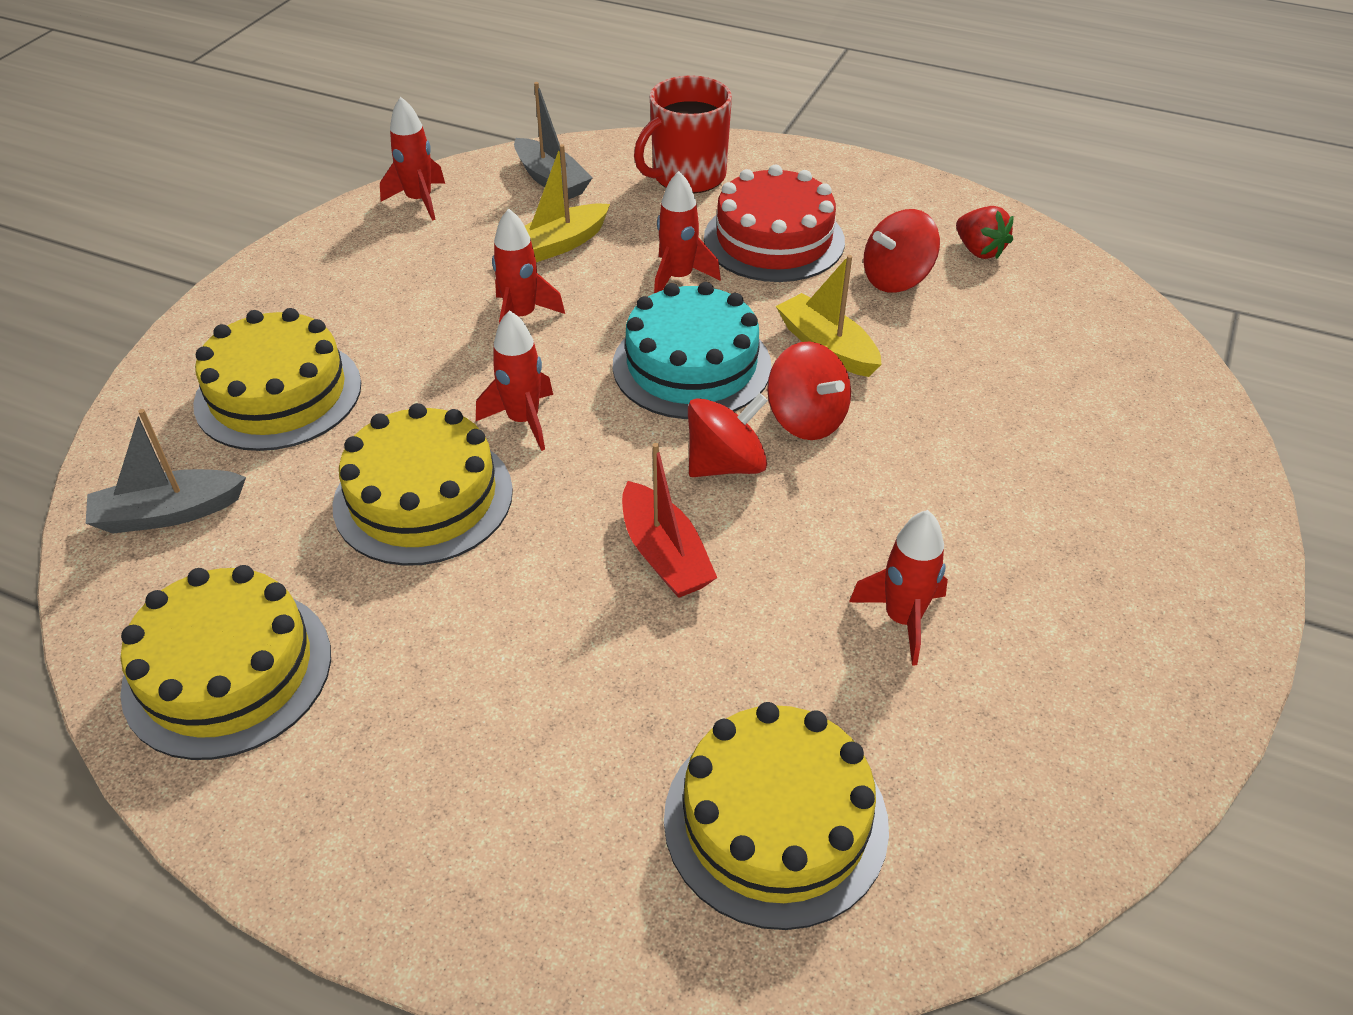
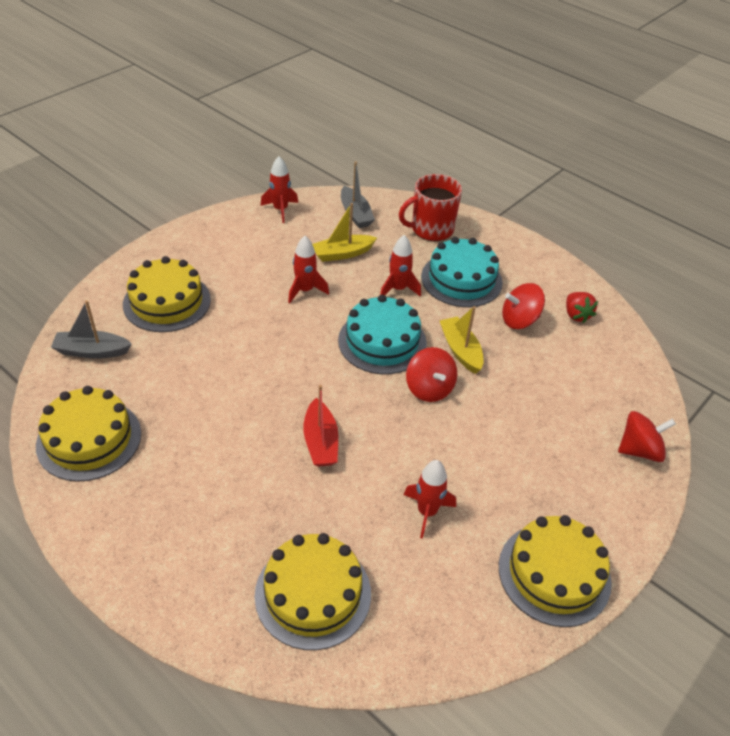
camera: 15 degrees right, 0 degrees up
yellow cake [332,403,513,566] -> yellow cake moved to [499,515,612,627]
red rocket [476,310,553,451] -> none
red spinning top [688,393,768,477] -> red spinning top moved to [618,411,676,462]
red cake [704,165,845,282] -> turquoise cake [421,237,503,307]

